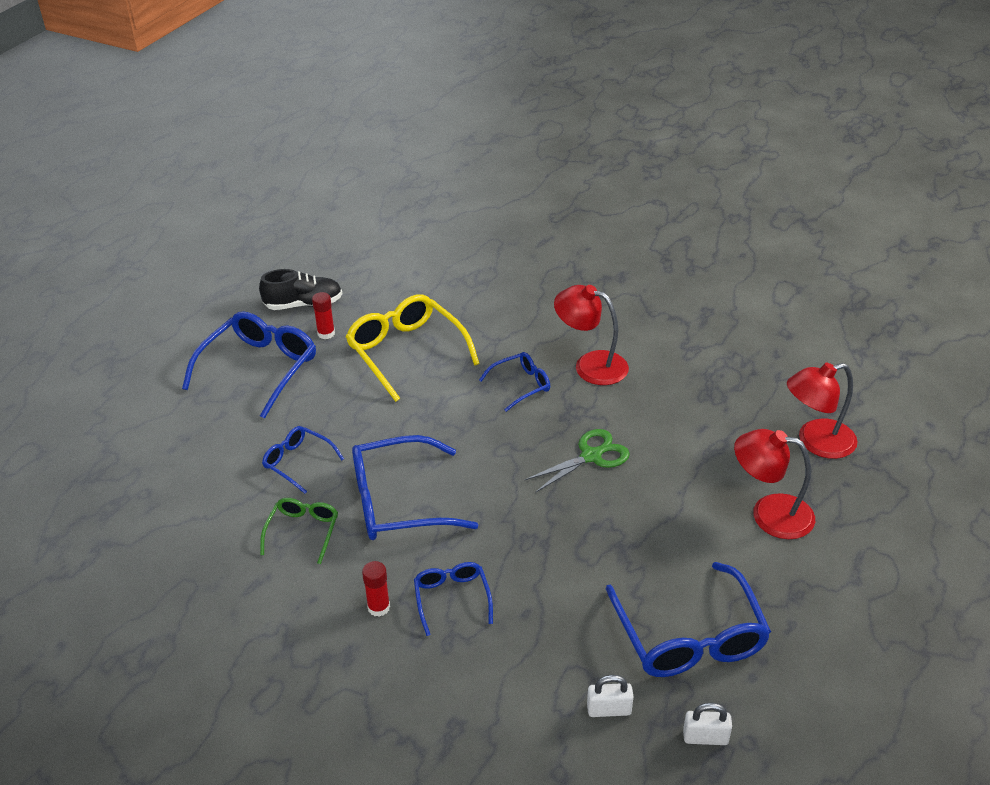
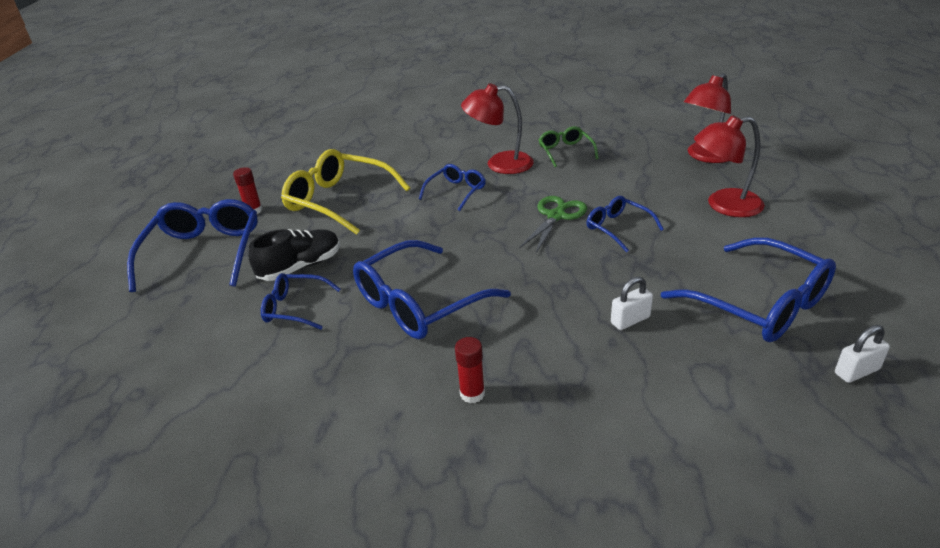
camera: 25 degrees left, 5 degrees down
black shoe [259,269,342,310] -> black shoe moved to [248,229,340,281]
green glasses [260,498,338,564] -> green glasses moved to [538,126,599,167]
blue glasses [414,562,493,636] -> blue glasses moved to [587,196,664,252]
white padlock [587,675,634,717] -> white padlock moved to [611,276,653,330]

